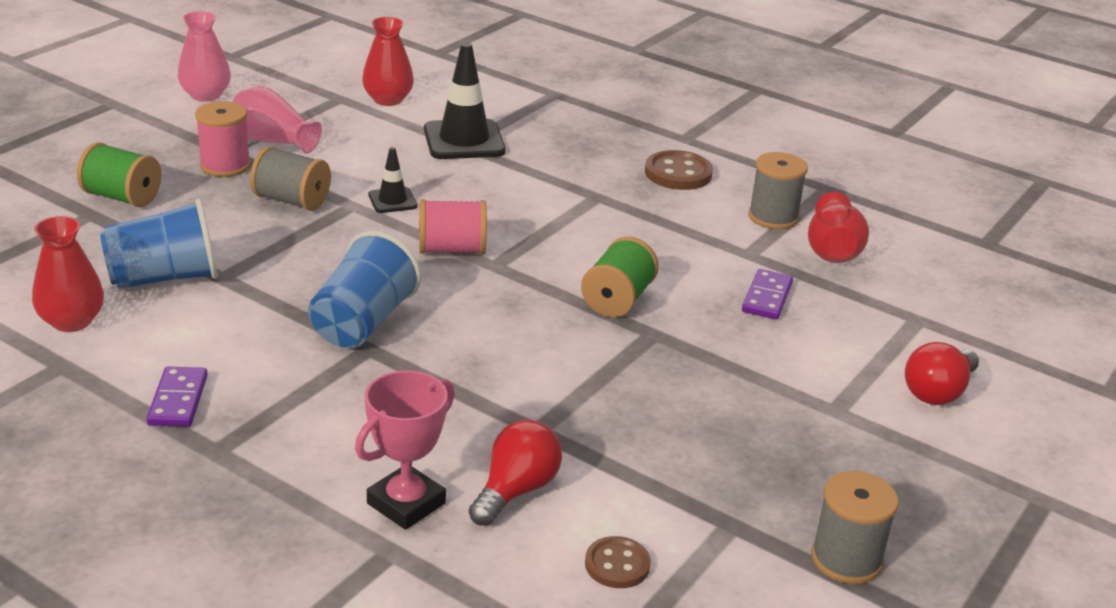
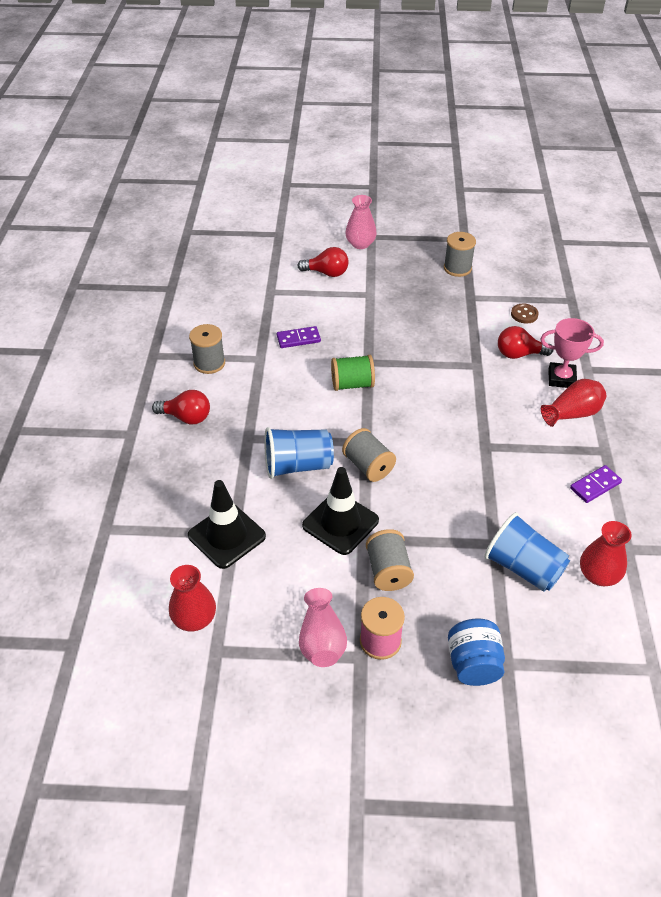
camera: 120 degrees left, 15 degrees up
green spool [77,142,162,207] -> blue jar [448,618,505,686]
pink vase [178,11,231,102] -> pink vase moved to [345,195,377,249]
blue cup [308,231,422,348] -> blue cup moved to [264,427,334,479]
black traffic cone [368,147,418,213] -> black traffic cone [302,467,379,555], size x1.90
pink spool [419,199,487,254] -> grey spool [342,428,396,482]
brown button [645,150,713,190] -> red light bulb [152,390,210,424]
red vase [808,192,869,263] -> red vase moved to [541,379,606,427]

